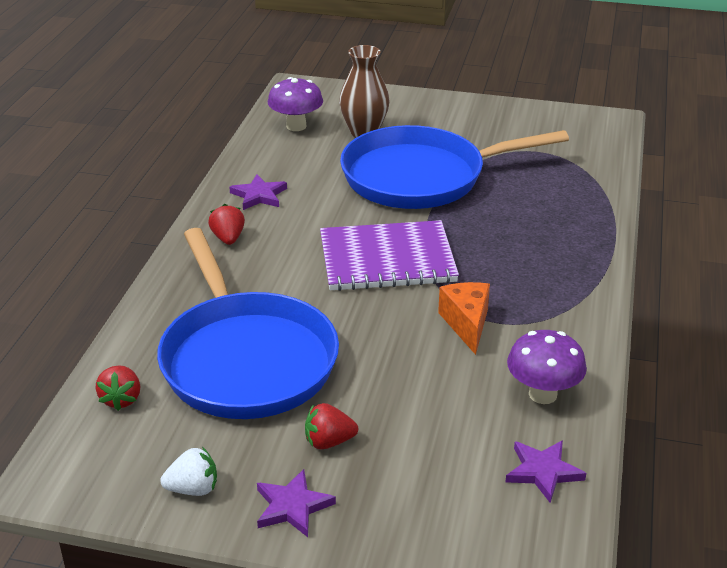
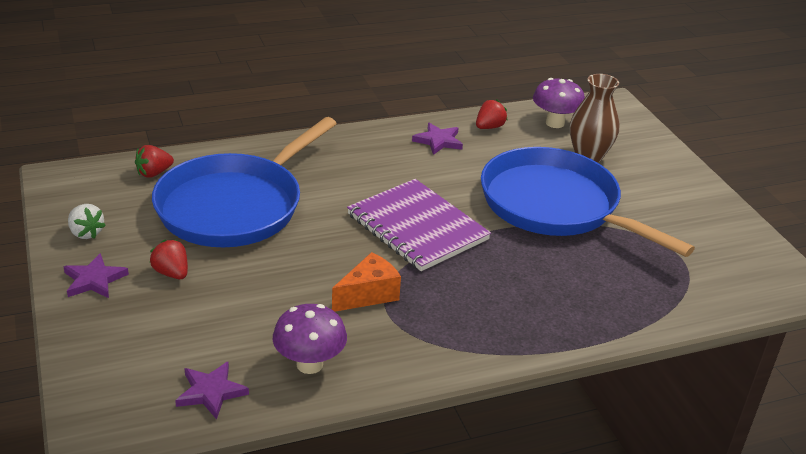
camera: 55 degrees right, 0 degrees up
red strawberry [208,204,245,245] -> red strawberry moved to [476,100,508,129]

